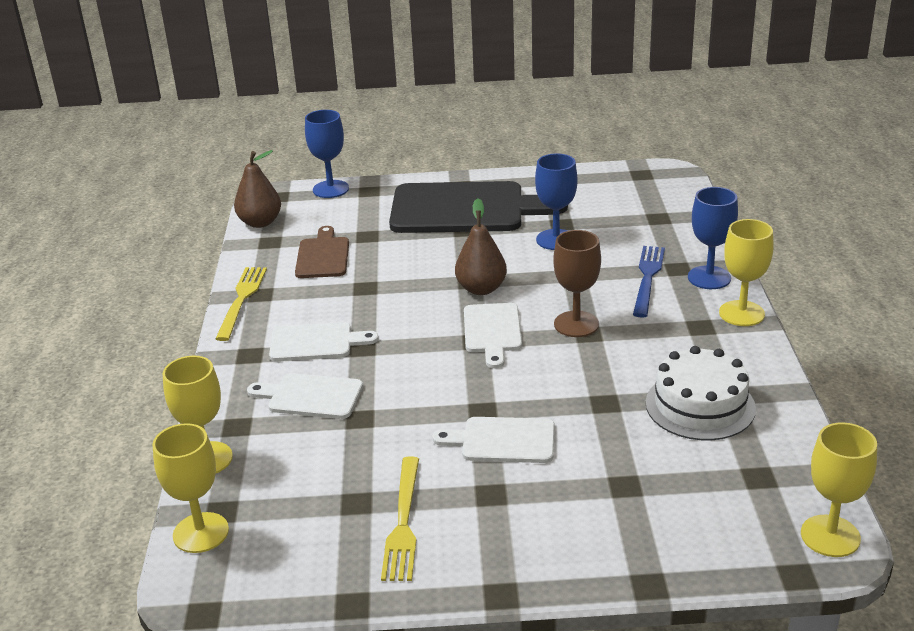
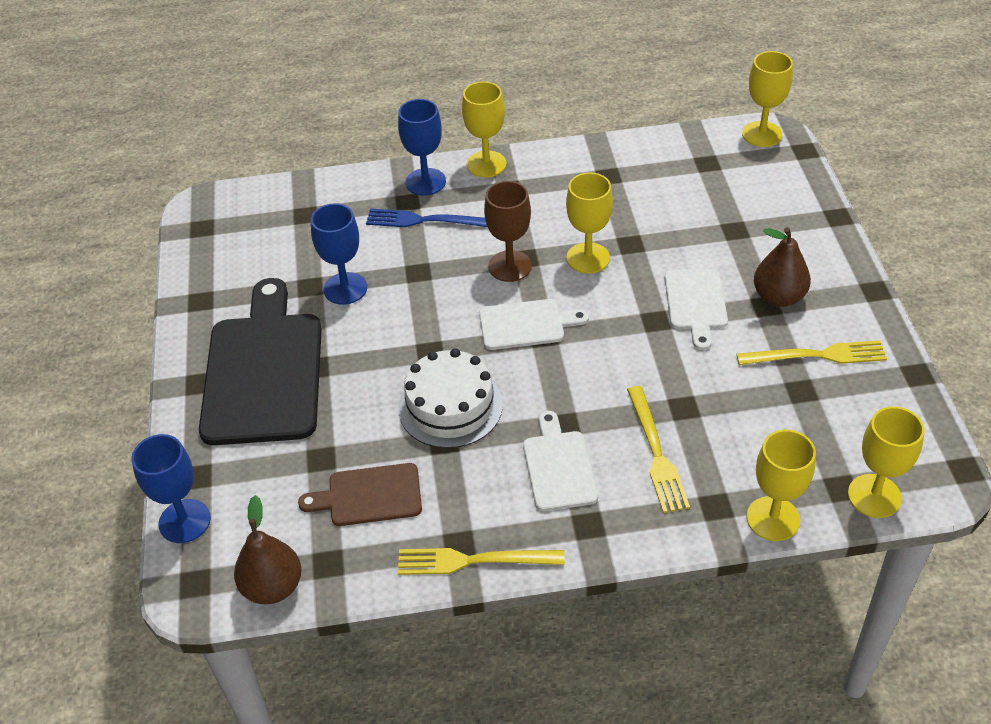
camera: 95 degrees left, 15 degrees up
white cutting board [247,373,363,419] -> yellow fork [627,386,690,513]
brown pear [455,198,507,295] -> brown pear moved to [754,227,811,307]
white cake [646,346,756,440] -> white cake moved to [398,348,503,448]
none -> yellow goblet [566,172,613,274]

